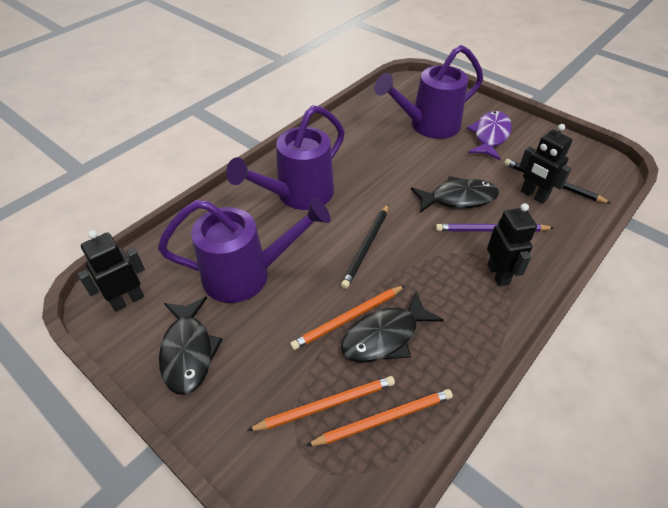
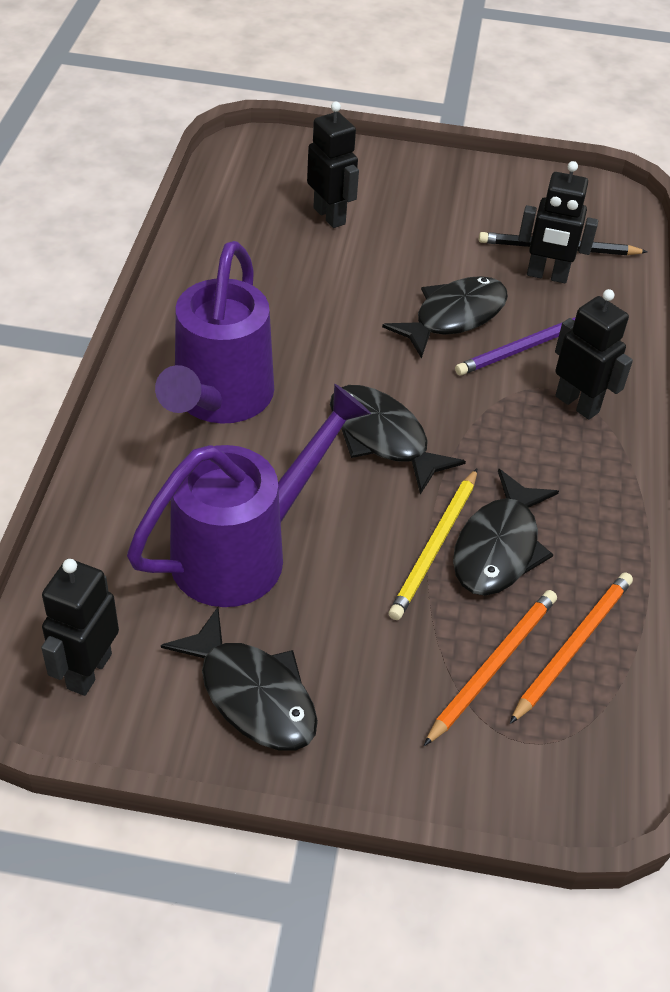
camera: 35 degrees left, 0 degrees up
orange pencil [290,285,405,350] -> yellow pencil [389,469,477,620]
black pencil [341,204,389,289] -> black fish [330,385,466,495]
purple watering can [375,45,483,139] -> black robot [307,102,359,228]
purple fish [467,111,512,160] -> none

